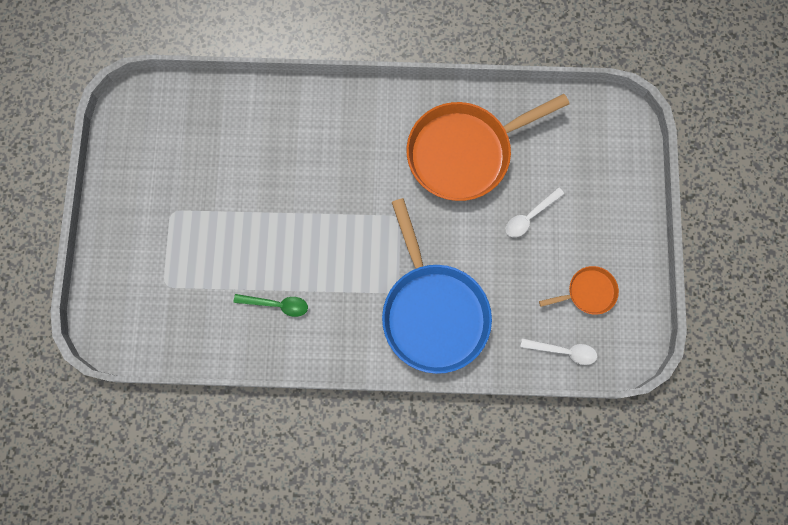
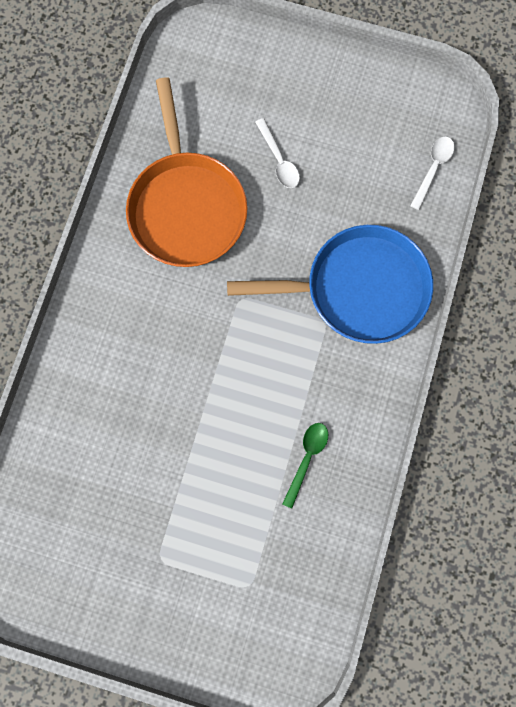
camera: 75 degrees left, 0 degrees up
orange pan [539,266,619,315] -> none

